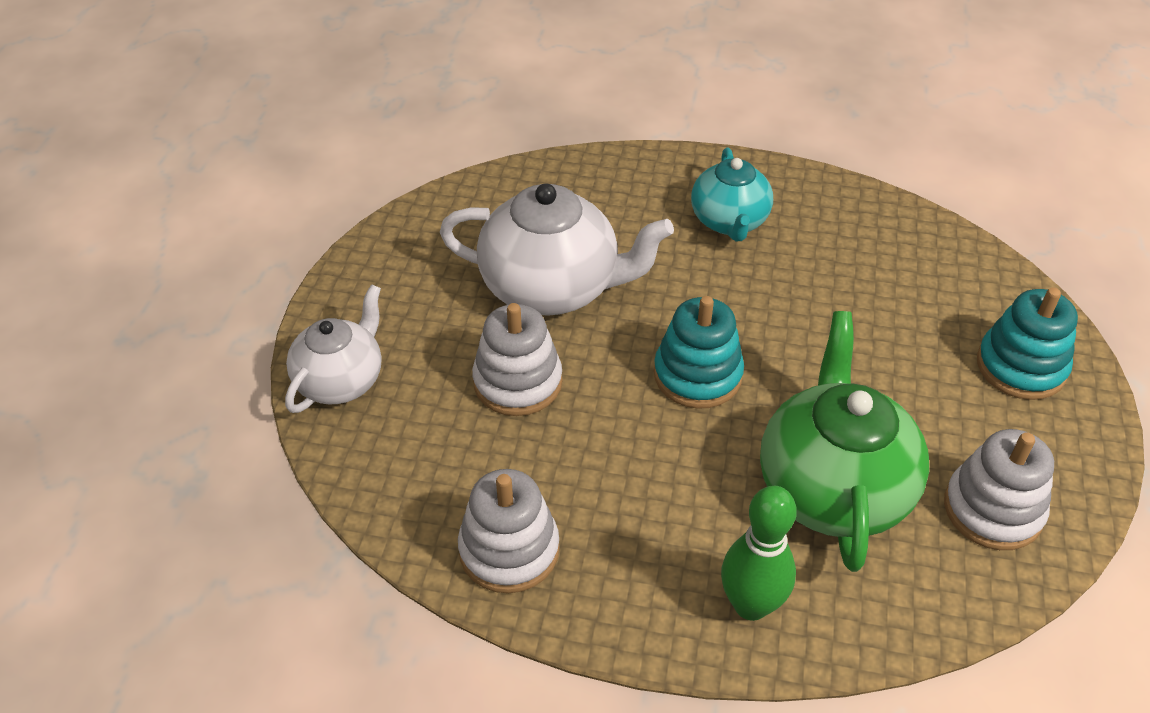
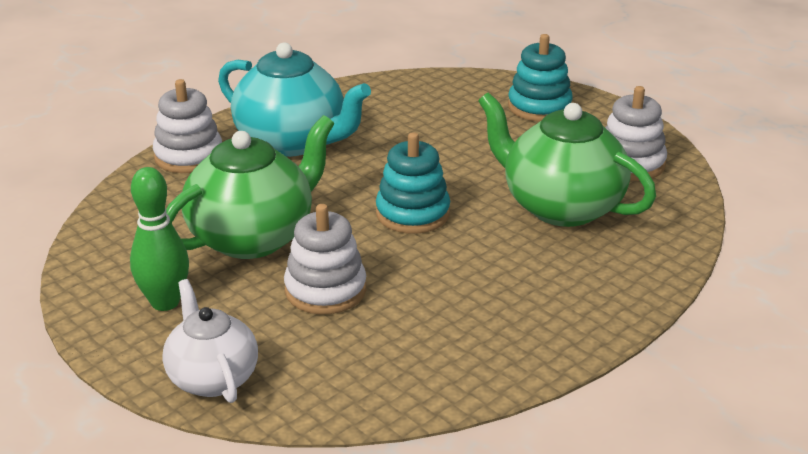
camera: 55 degrees left, 15 degrees down
white teapot [440,183,674,316] -> green teapot [166,115,335,259]
white stacking toy [458,469,560,593] -> white stacking toy moved to [153,79,222,173]
turquoise teapot [691,147,773,241] -> turquoise teapot [218,43,371,157], size x1.61
green bowling pin [721,486,797,621] -> green bowling pin moved to [130,167,189,311]

